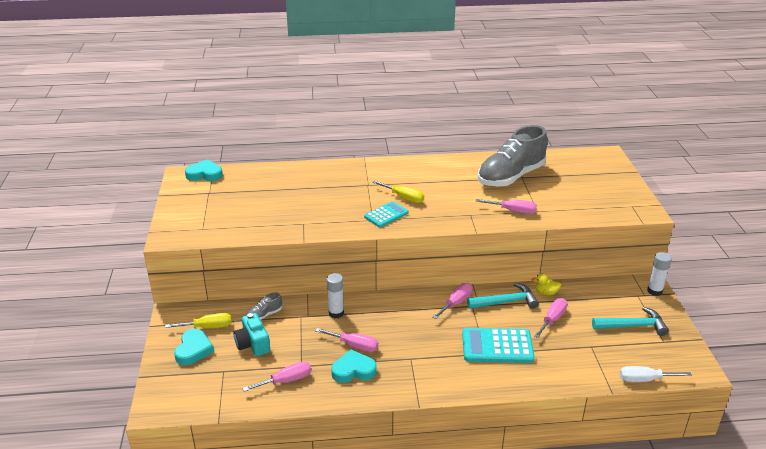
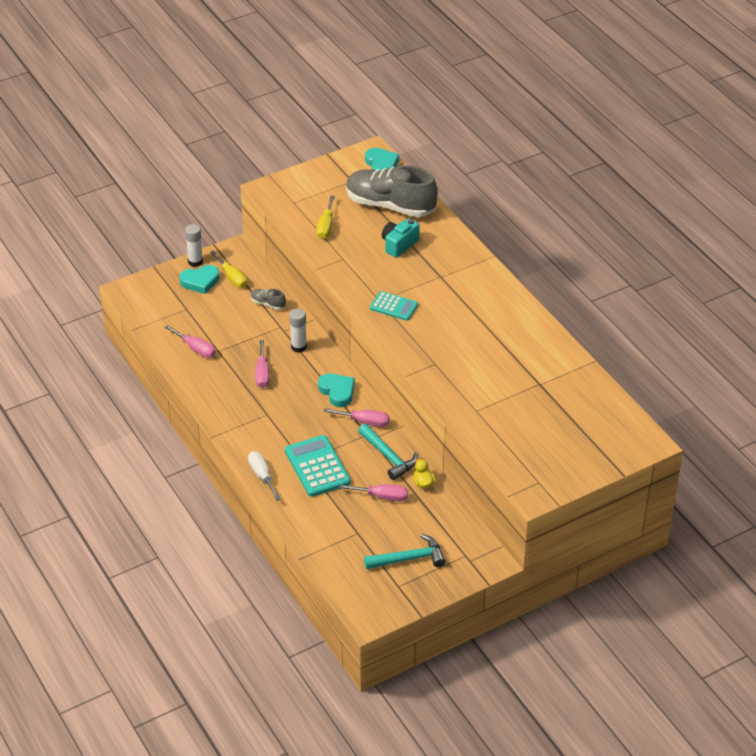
camera: 65 degrees right, 10 degrees up
turquoise camera [233,313,270,356] -> turquoise camera moved to [382,218,420,258]
turquoise heart [331,349,377,383] -> turquoise heart moved to [318,374,355,407]
yellow screwdriver [372,180,424,203] -> yellow screwdriver moved to [316,196,335,239]
pink screwdriver [476,199,537,214] -> none
grey shoe [478,125,547,187] -> grey shoe moved to [346,165,438,217]
turquoise hammer [592,307,669,336] -> turquoise hammer turned 75 degrees counterclockwise [364,534,446,569]
white screwdriver [620,366,692,382] -> white screwdriver moved to [248,451,281,501]
white glue stick [647,252,672,296] -> white glue stick moved to [185,224,203,267]

